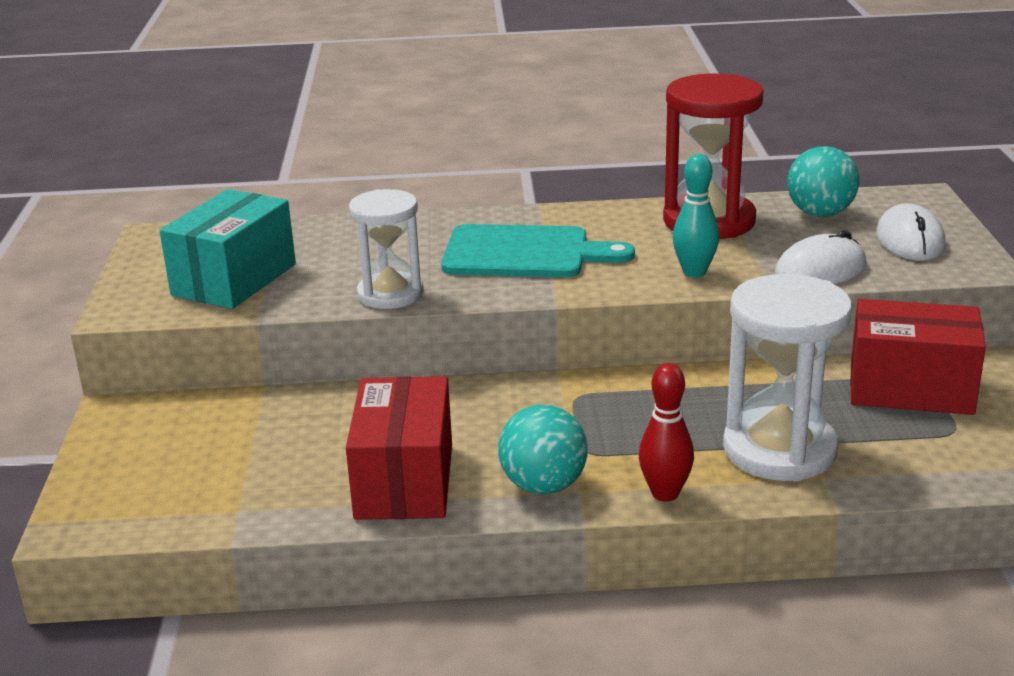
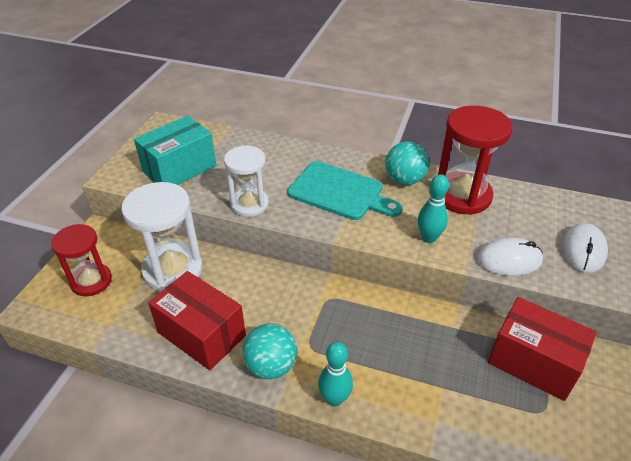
camera: 20 degrees right, 15 degrees up
red box [346,376,452,520] -> red box turned 75 degrees counterclockwise [148,271,246,370]
red bowling pin [639,363,694,502] -> turquoise bowling pin [318,342,353,407]
white hourglass [723,274,852,481] -> white hourglass moved to [121,182,203,292]
turquoise ball [787,146,859,217] -> turquoise ball moved to [385,142,429,185]
none -> red hourglass [51,224,112,296]

